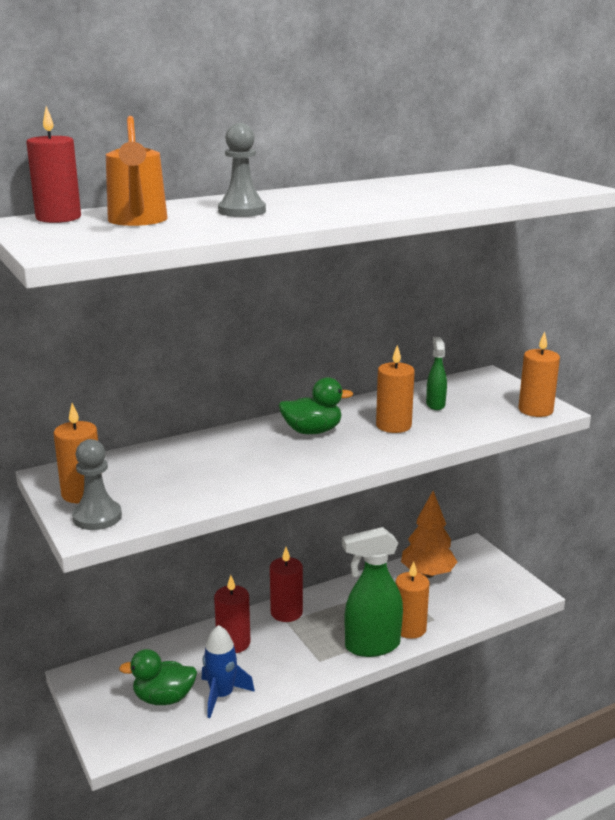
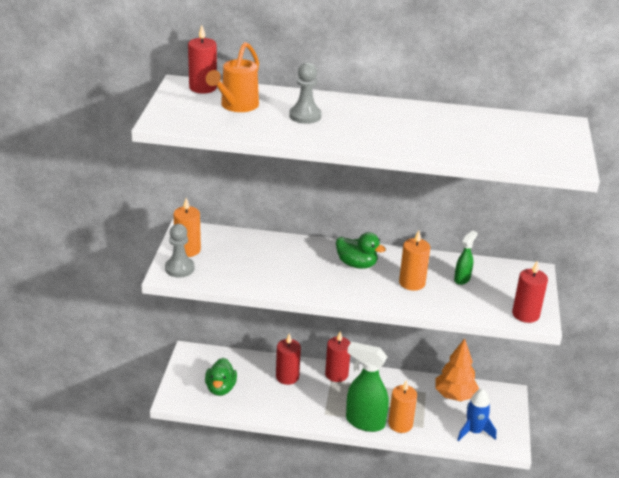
camera: 35 degrees right, 10 degrees up
green duck [119,649,197,705] -> green duck turned 120 degrees counterclockwise [205,358,237,396]
blue rocket [201,625,255,718] -> blue rocket moved to [457,389,496,441]
orange candle [518,332,560,417] -> red candle [512,261,548,323]

